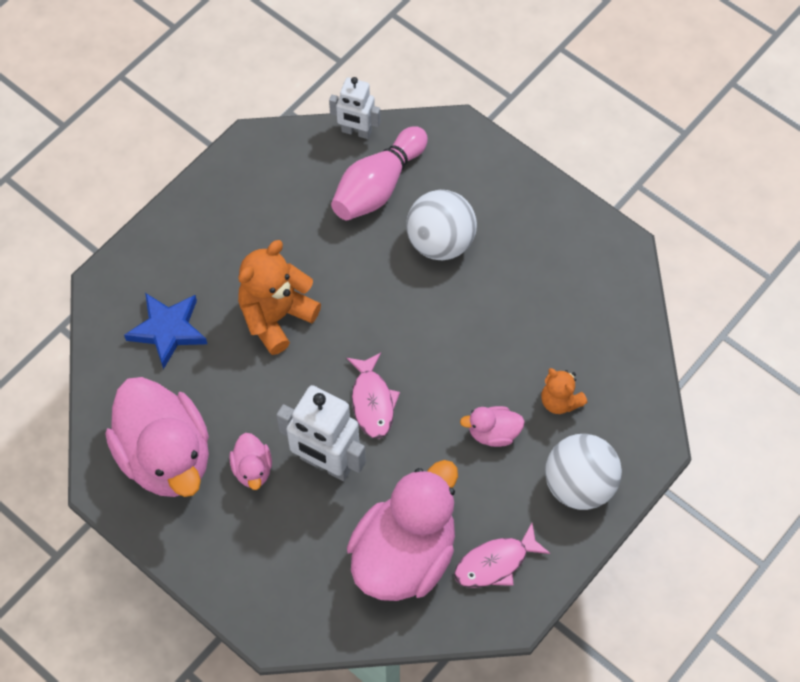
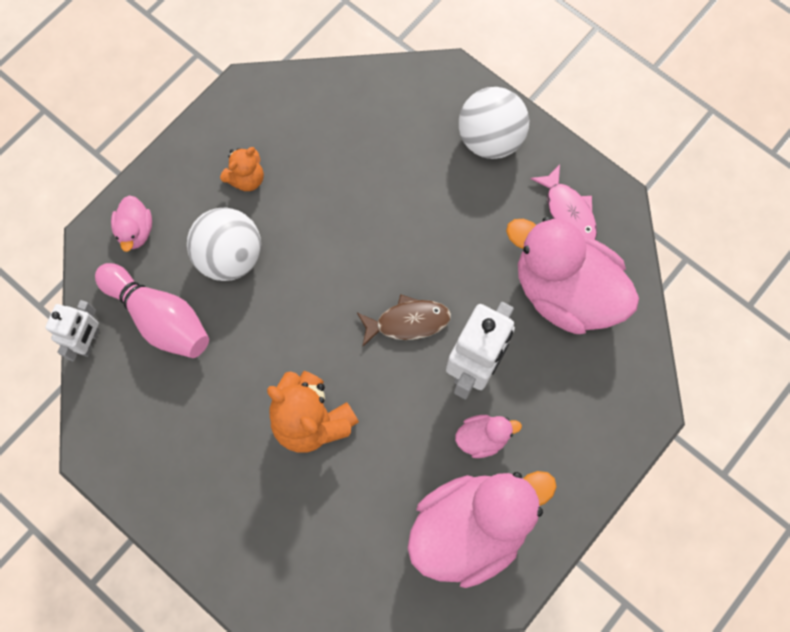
camera: 90 degrees left, 10 degrees up
blue star [124,293,207,370] -> none
pink fish [346,353,400,439] -> brown fish [357,294,451,347]
pink duck [460,406,525,447] -> pink duck moved to [111,195,152,252]
orange teddy bear [541,368,587,414] -> orange teddy bear moved to [220,147,264,191]

